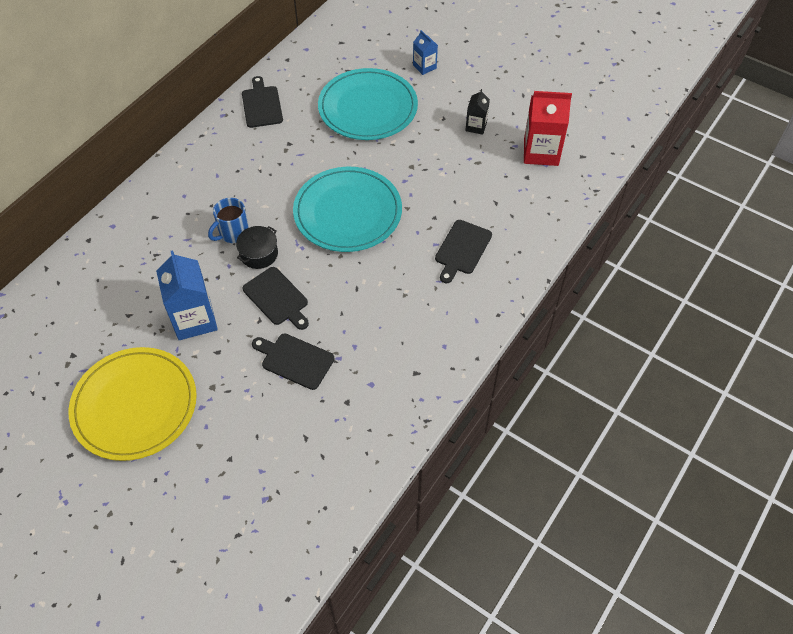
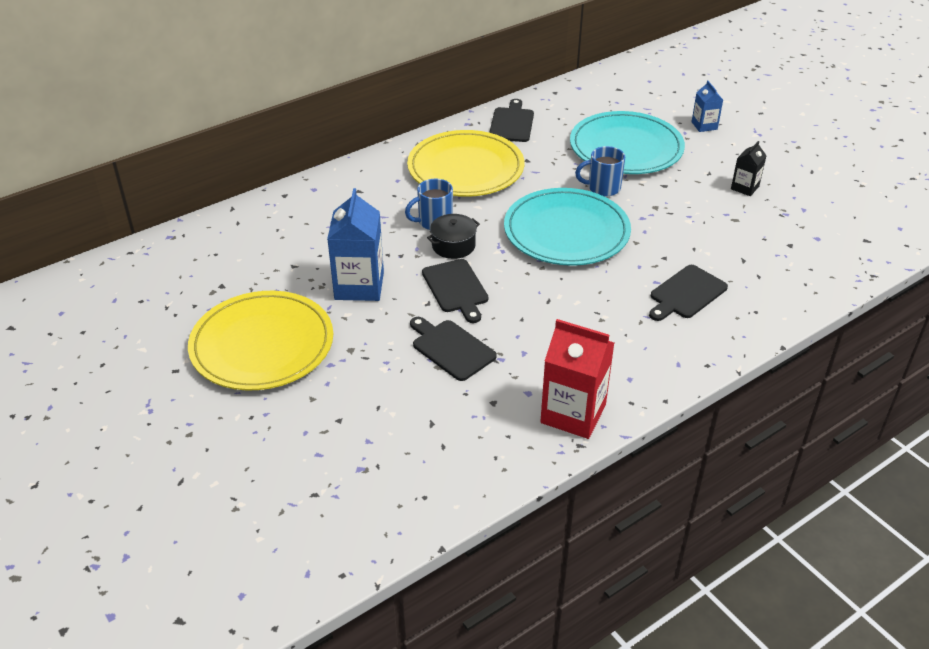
camera: 20 degrees right, 15 degrees down
red carton [524,91,572,166] -> red carton moved to [540,319,614,439]
none -> yellow plate [407,130,524,197]
none -> blue mug [575,146,625,196]

